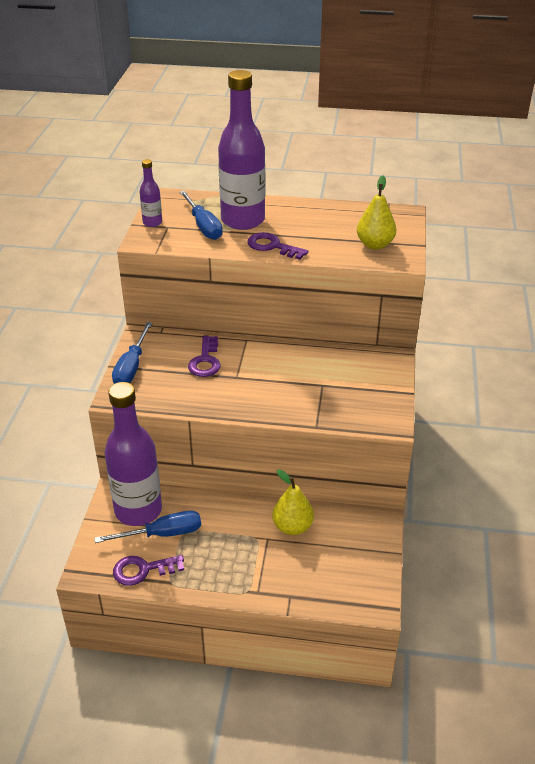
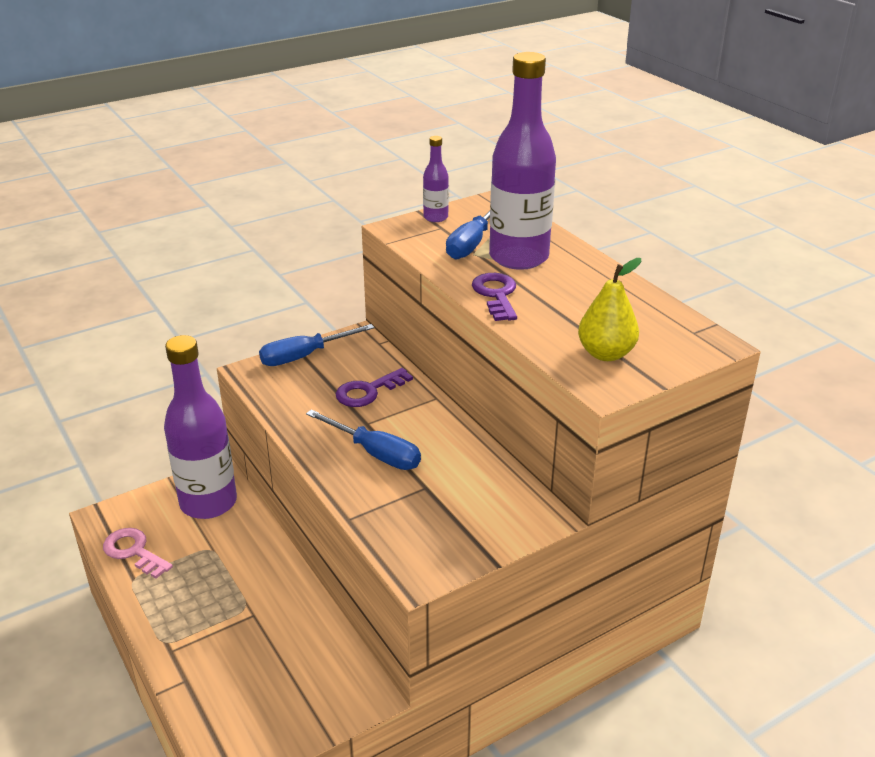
camera: 50 degrees right, 5 degrees down
blue screwdriver [94,511,201,543] -> blue screwdriver moved to [306,409,421,470]
purple key [113,555,184,586] -> pink key [103,528,173,579]
yellow pear [272,469,314,535] -> none

